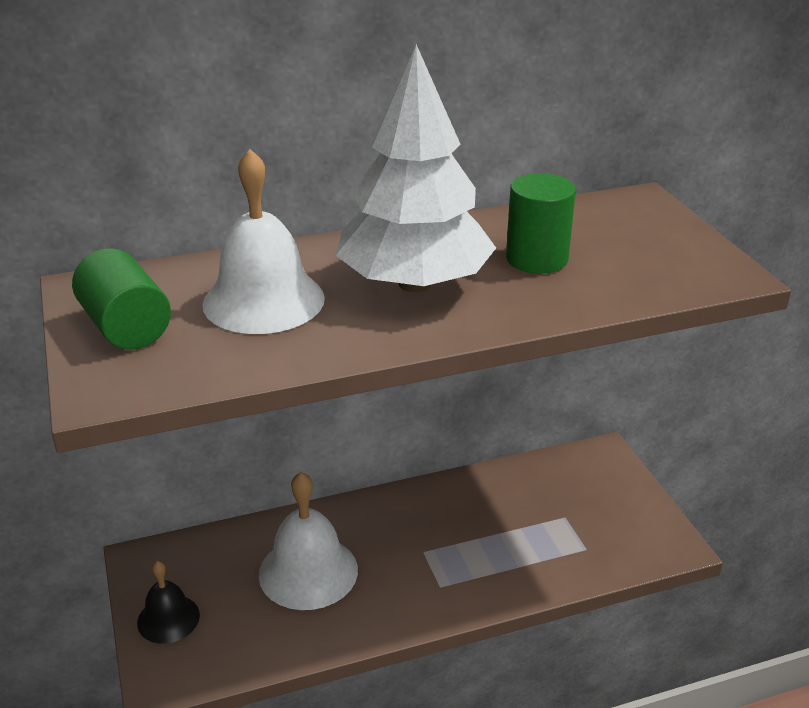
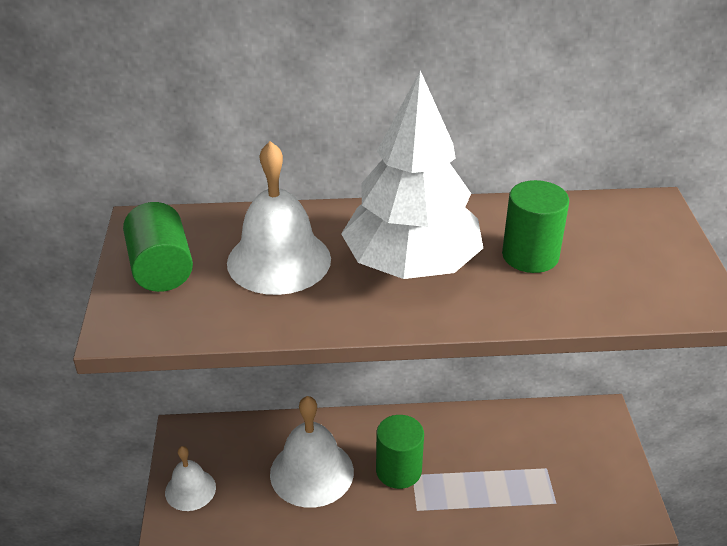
camera: 15 degrees right, 5 degrees up
black bell [137,561,200,644] -> white bell [165,446,216,511]
none -> green cylinder [376,415,424,489]

